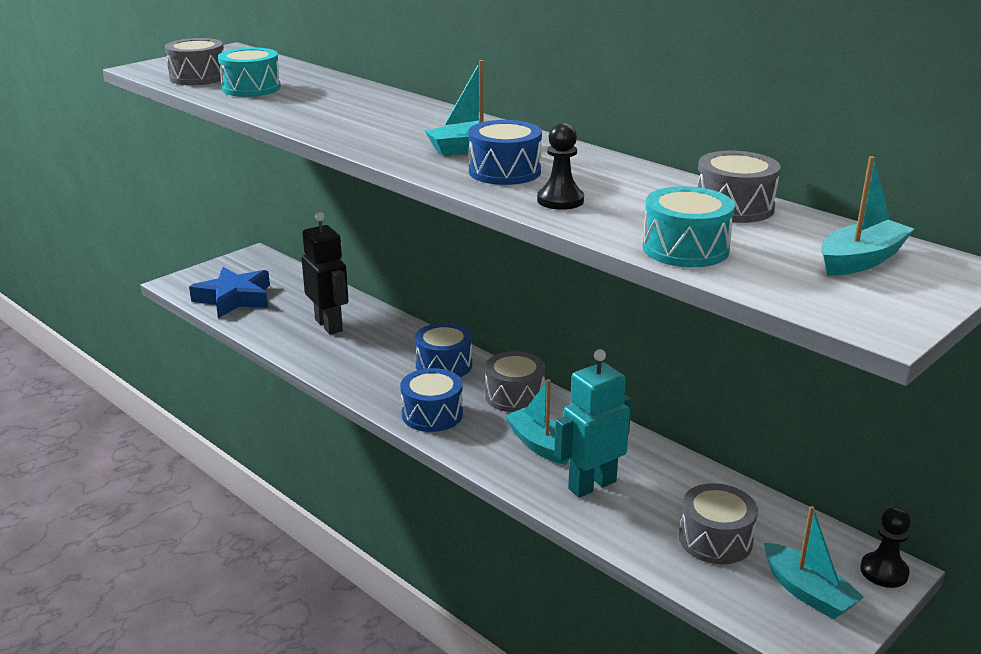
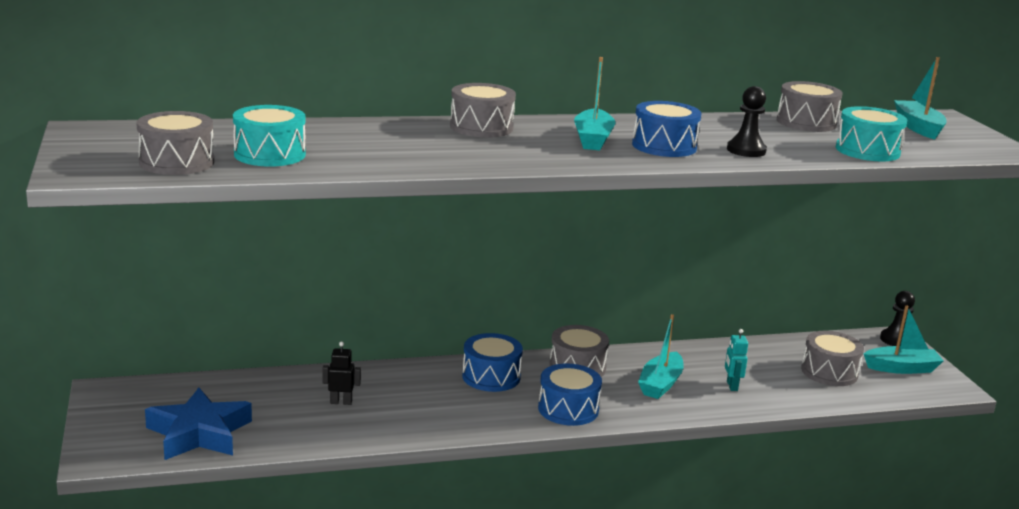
camera: 60 degrees left, 5 degrees down
black robot [301,212,349,335] -> black robot [322,341,361,405], size x0.48
turquoise boat [505,379,569,465] -> turquoise boat turned 60 degrees counterclockwise [638,314,684,399]
turquoise robot [554,349,632,498] -> turquoise robot [725,329,748,391], size x0.48
none -> grey drum [450,83,516,138]

